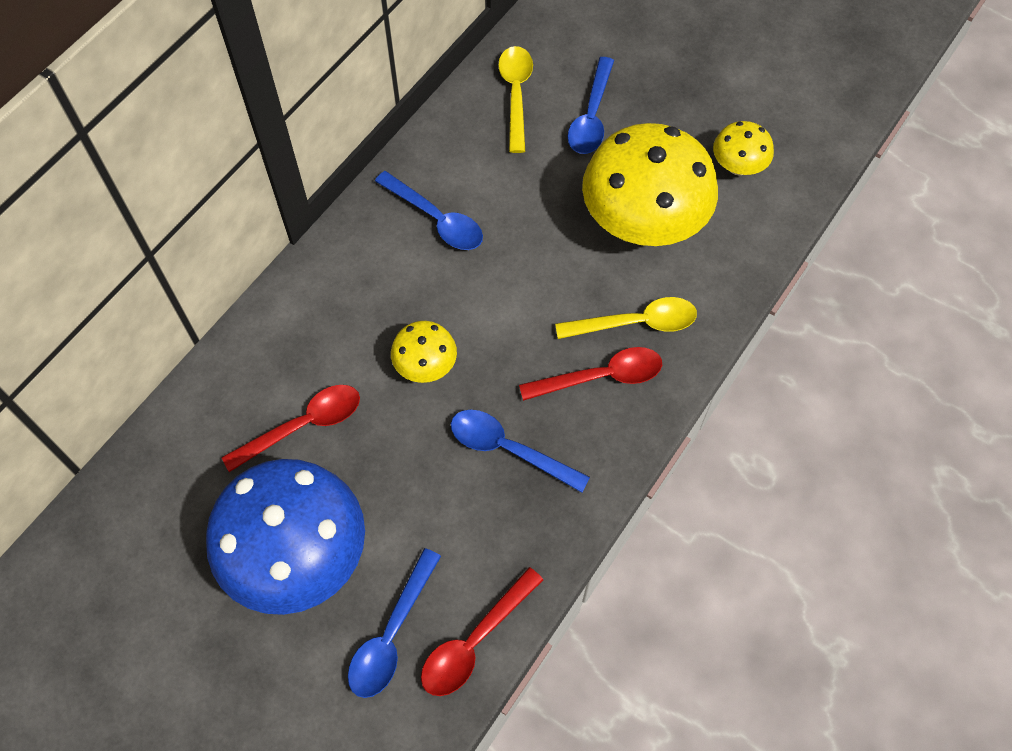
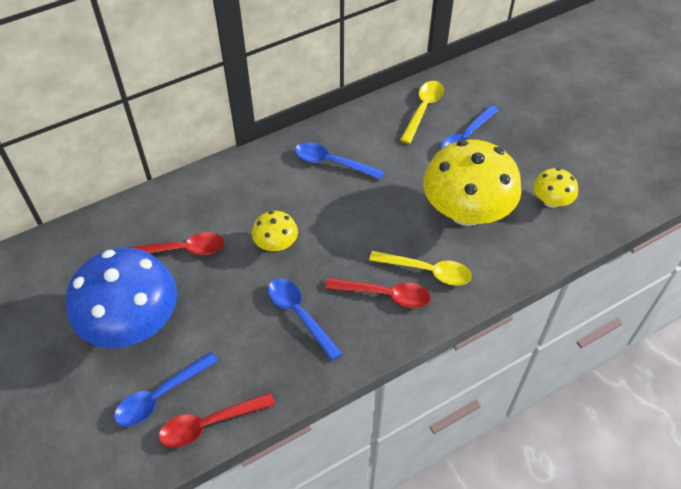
camera: 25 degrees right, 10 degrees down
blue spoon [375,171,483,250] -> blue spoon turned 135 degrees clockwise [295,142,385,180]

